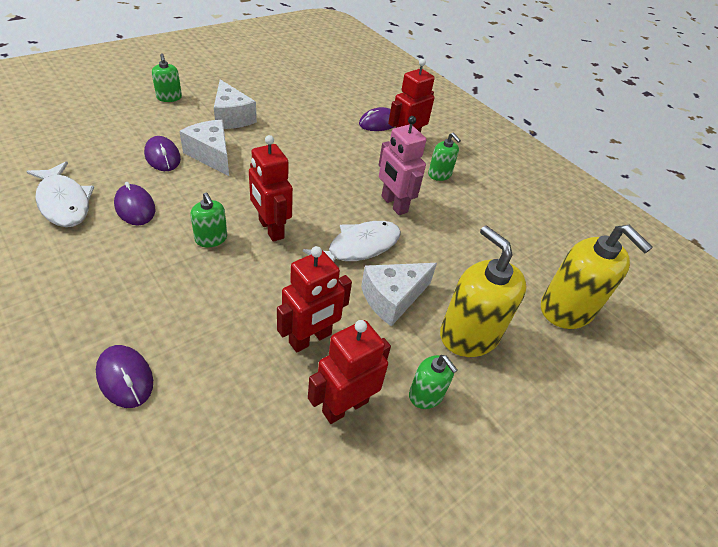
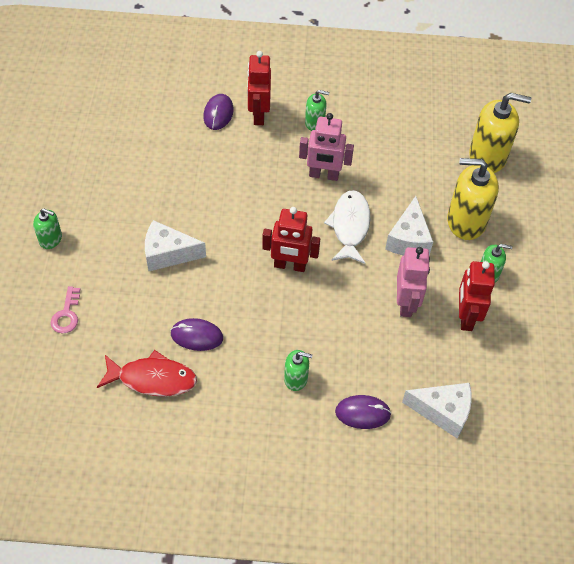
camera: 45 degrees left, 10 degrees up
white fish [26,161,94,227] -> red fish [97,350,197,397]
purple mouse [144,136,181,171] -> none
green soap dispenser [190,192,227,247] -> green soap dispenser moved to [284,350,312,391]
white cheese [214,79,257,129] -> white cheese moved to [402,383,472,438]
red robot [277,246,352,353] -> pink robot [397,247,430,317]
none -> pink key [51,286,80,334]

